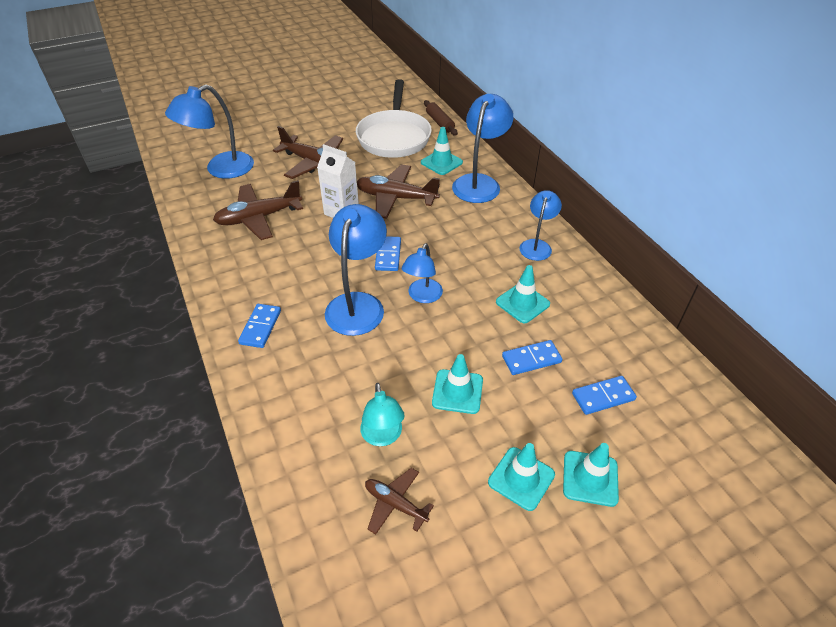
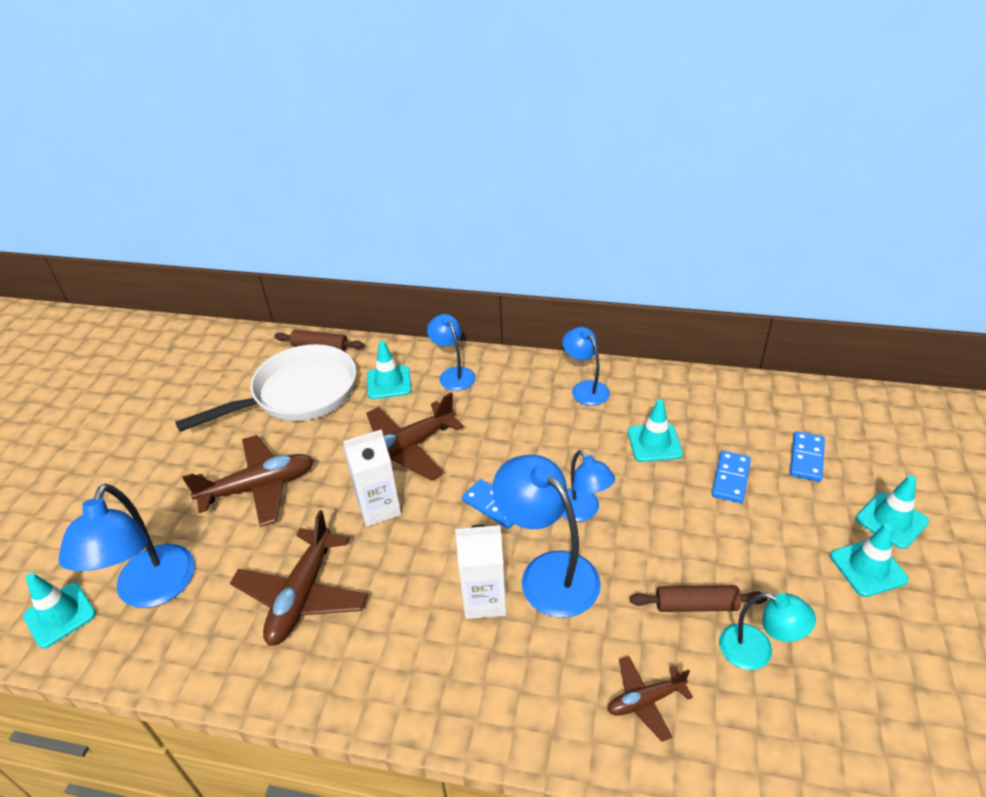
camera: 50 degrees left, 5 degrees down
blue domino [238,304,281,348] -> none
white pan [356,79,432,158] -> white pan turned 75 degrees counterclockwise [175,344,356,432]
brown plane [365,468,434,535] -> brown plane moved to [607,656,693,742]
turquoise traffic cone [432,354,483,414] -> turquoise traffic cone moved to [23,573,96,649]
blue lamp [452,94,513,203] -> blue lamp [427,314,476,391], size x0.60
none -> white carton [455,525,507,619]
none -> brown rolling pin [630,585,767,612]

